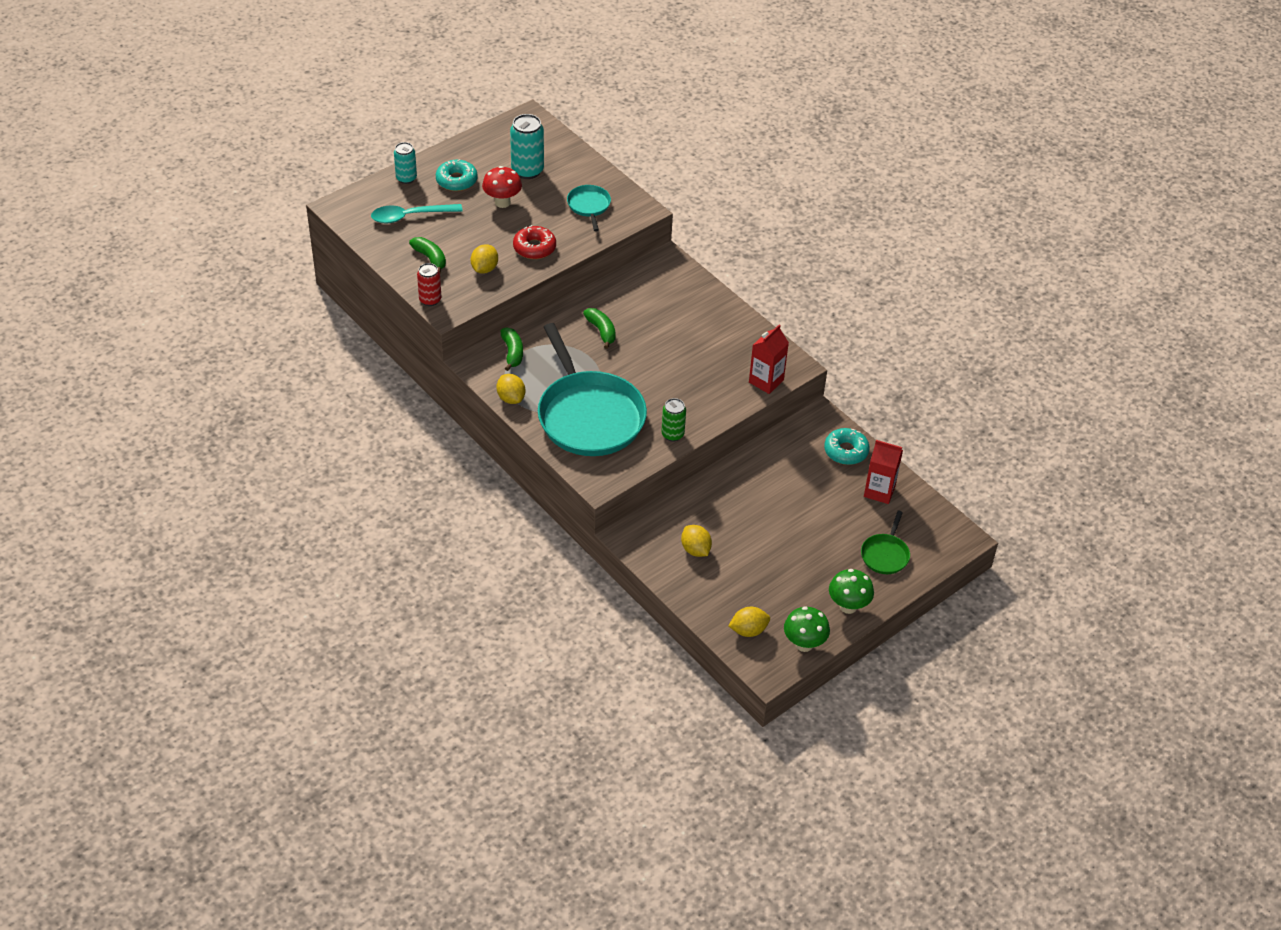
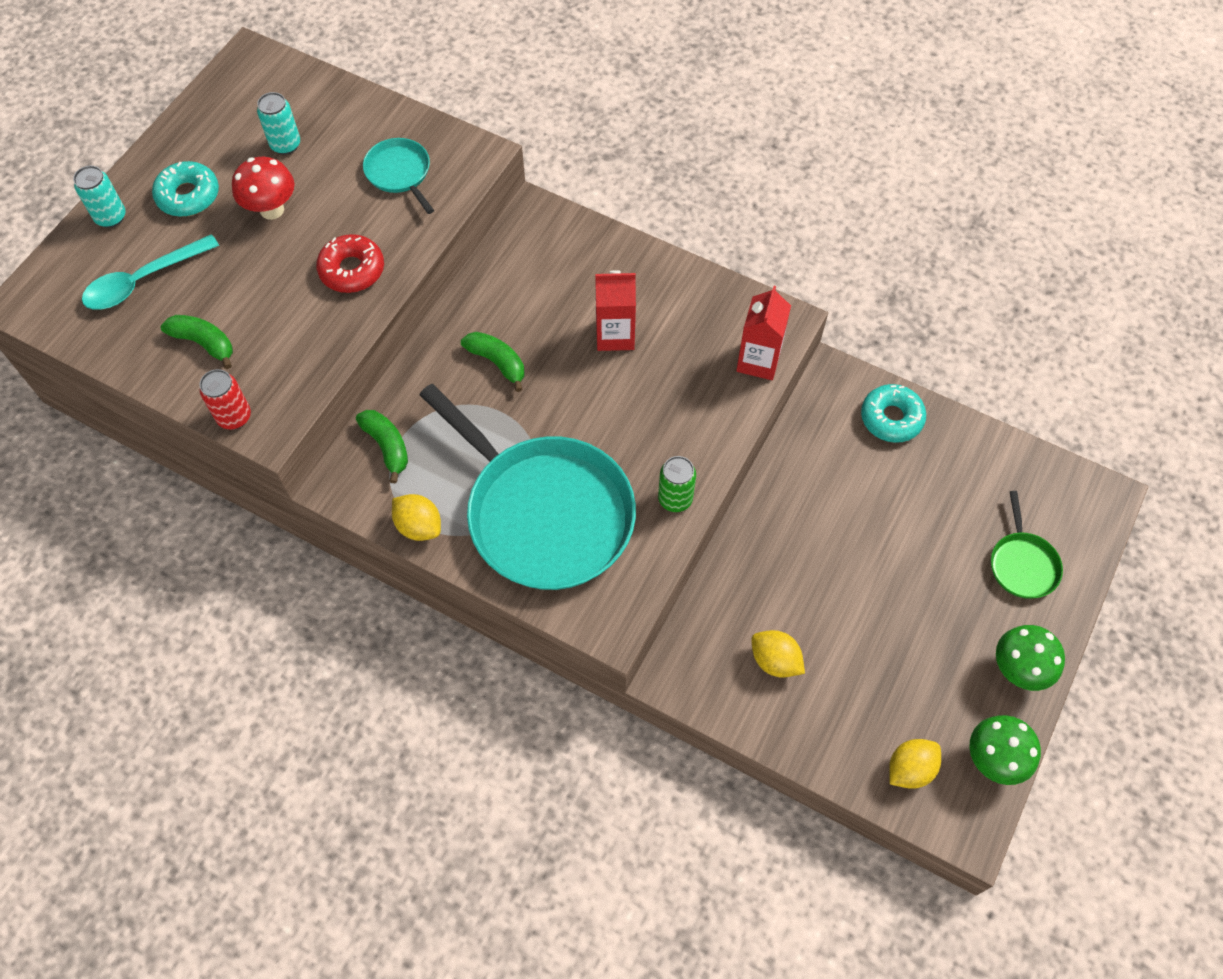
camera: 20 degrees left, 15 degrees up
yellow lemon [471,244,498,274] -> none
turquoise can [510,114,544,179] -> turquoise can [257,92,300,155], size x0.64
red carton [864,440,903,504] -> red carton moved to [595,270,636,351]

